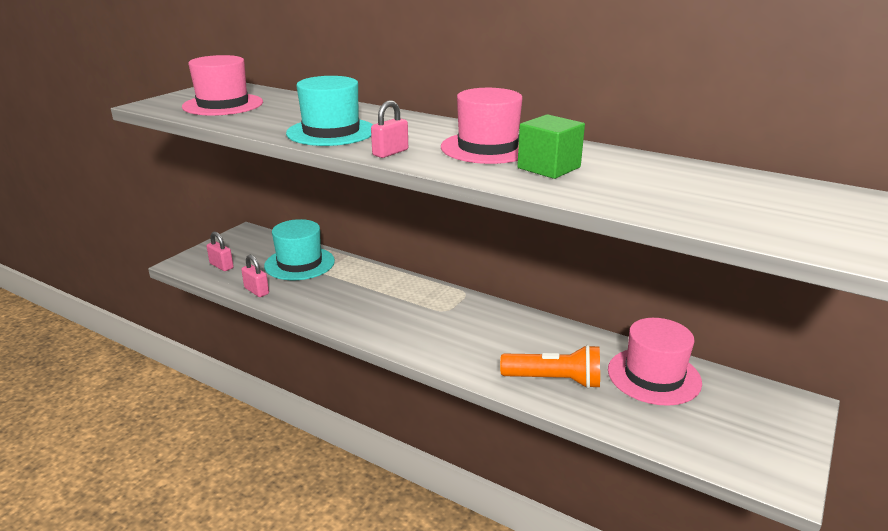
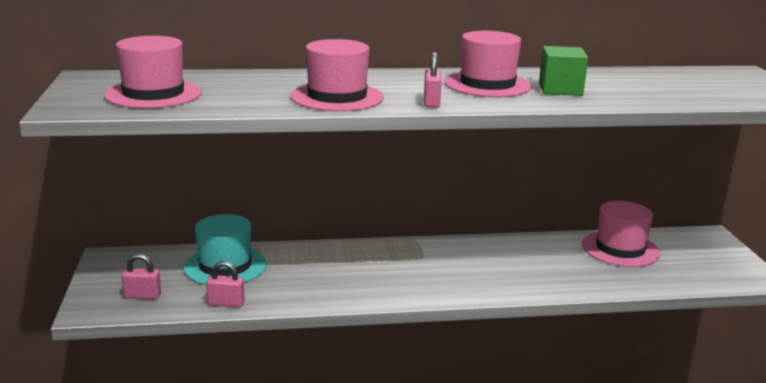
camera: 40 degrees left, 5 degrees down
turquoise hat [286,76,373,146] -> pink hat [291,39,384,111]
orange flashlight [500,344,600,389] -> none

